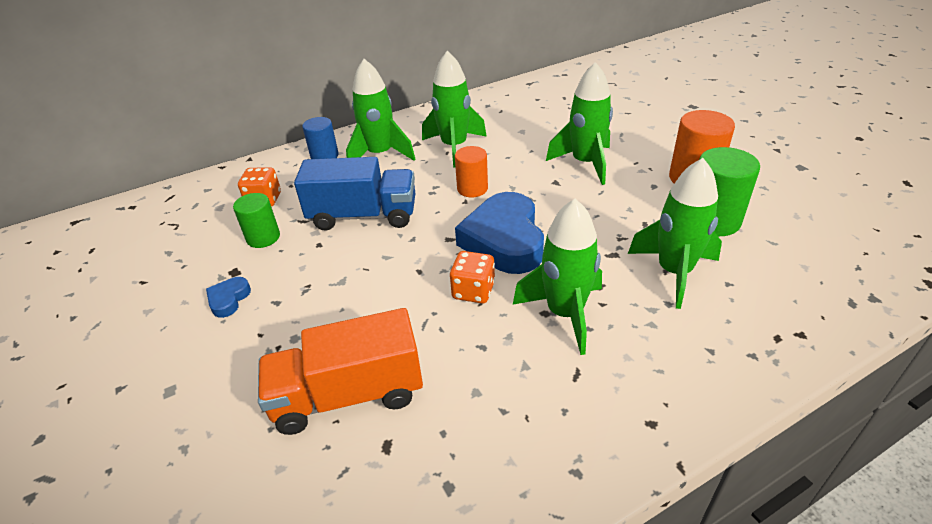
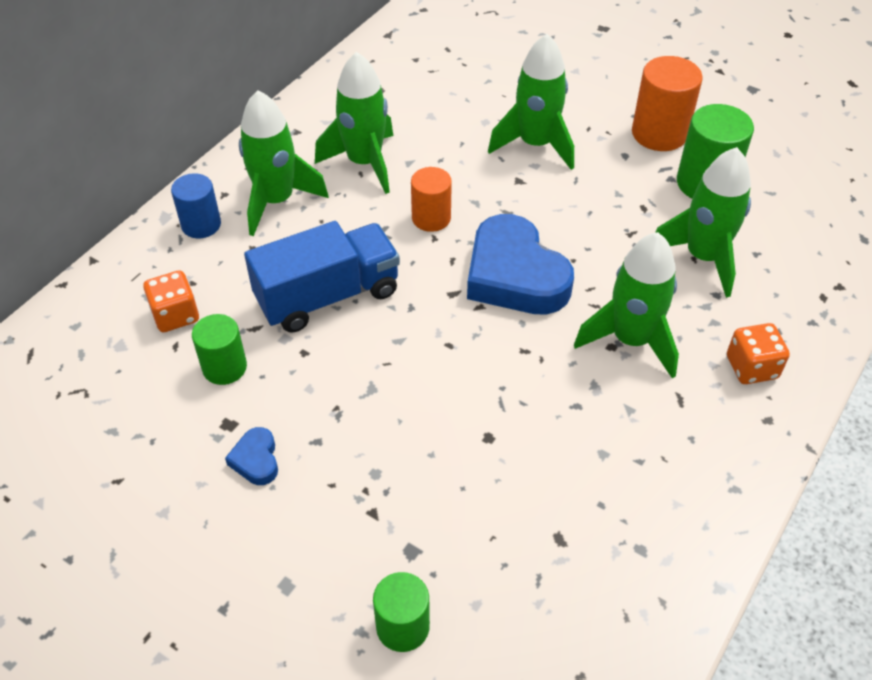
camera: 30 degrees left, 10 degrees up
orange truck [258,308,423,435] -> none
orange dice [450,251,495,303] -> orange dice moved to [727,323,790,384]
none -> green cylinder [373,572,430,652]

